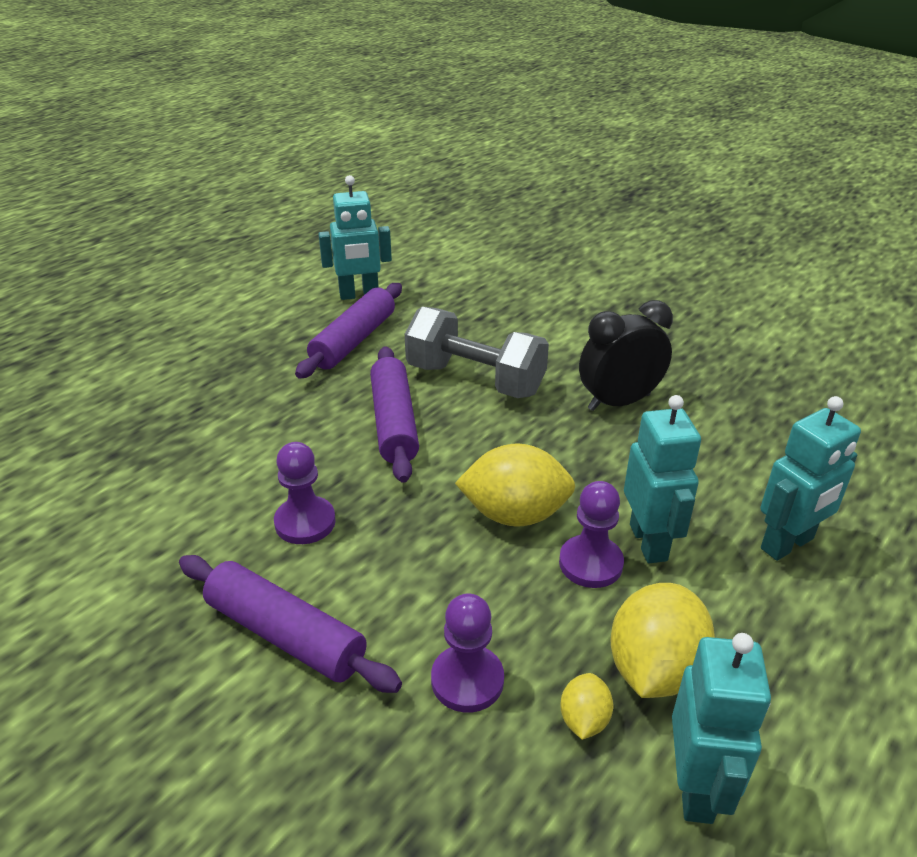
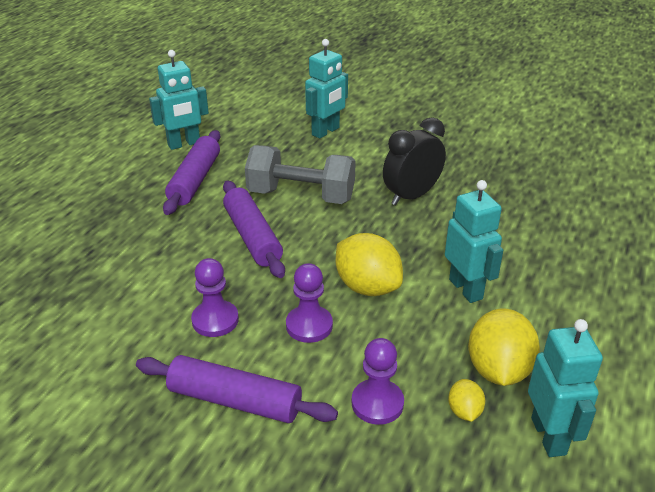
camera: 15 degrees left, 0 degrees up
yellow lemon [455,443,575,527] -> yellow lemon turned 60 degrees clockwise [336,233,403,296]
purple pawn [559,481,624,588] -> purple pawn moved to [286,263,333,343]
turquoise robot [760,396,861,561] -> turquoise robot moved to [305,39,348,139]

